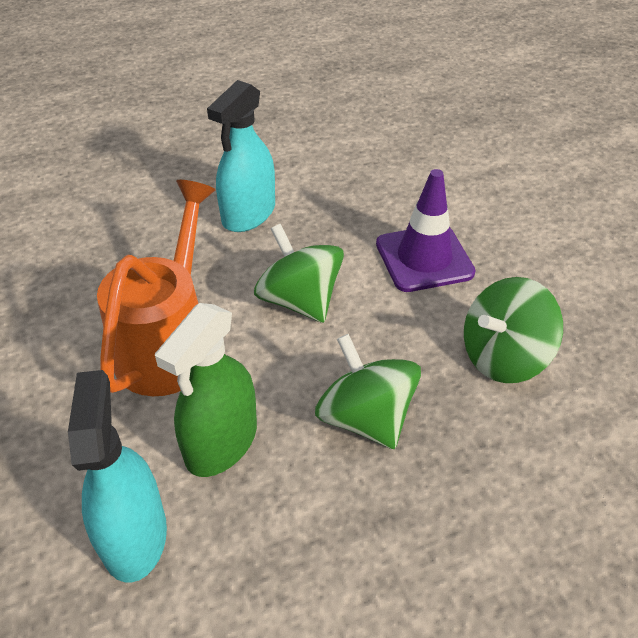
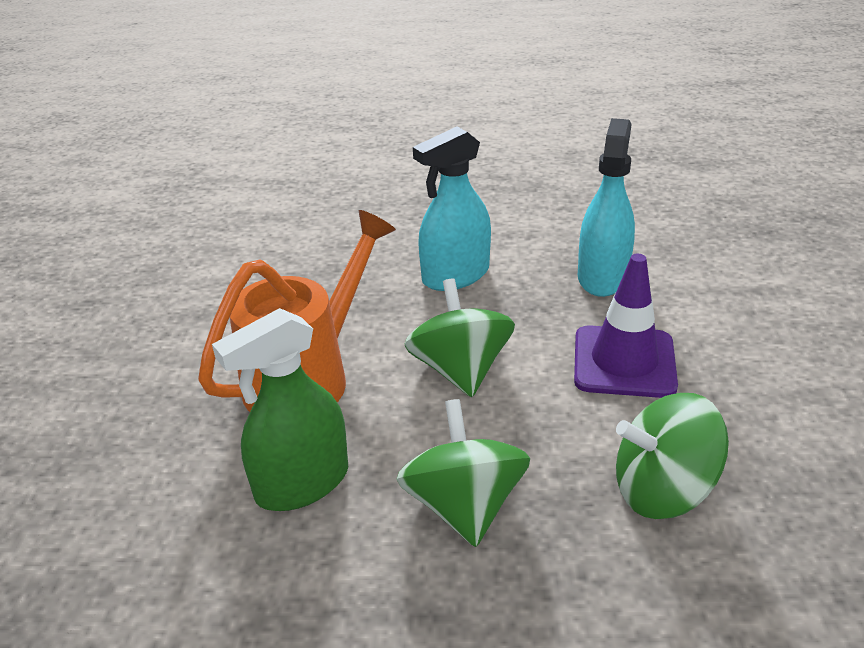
camera: 25 degrees right, 10 degrees down
turquoise spray bottle [68,370,167,583] -> turquoise spray bottle moved to [578,118,635,297]

